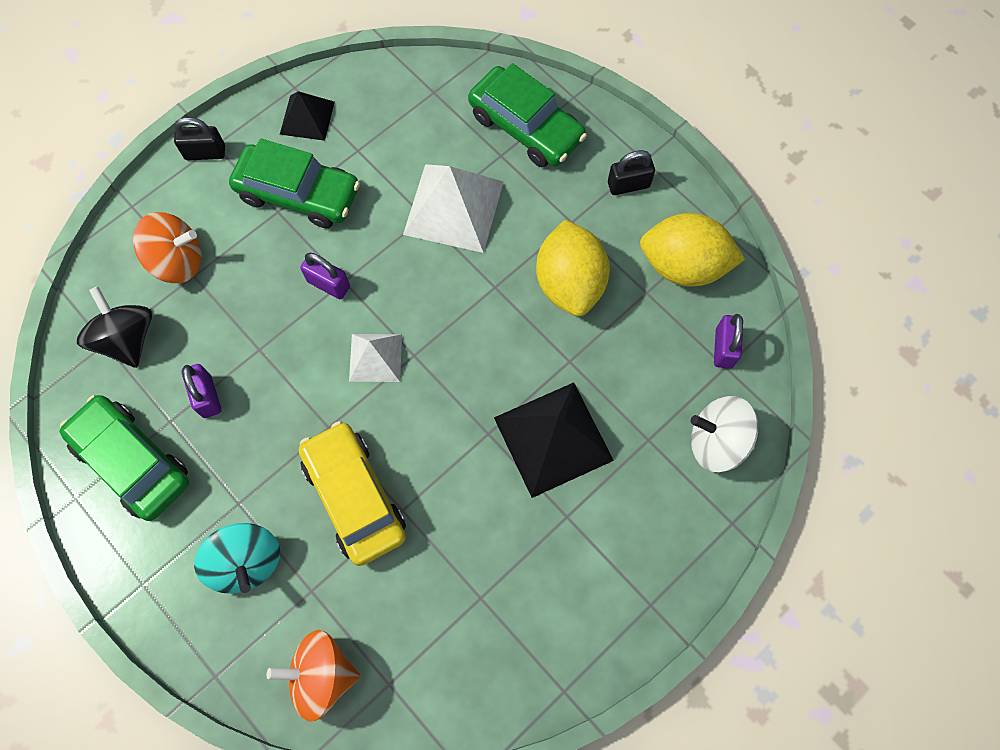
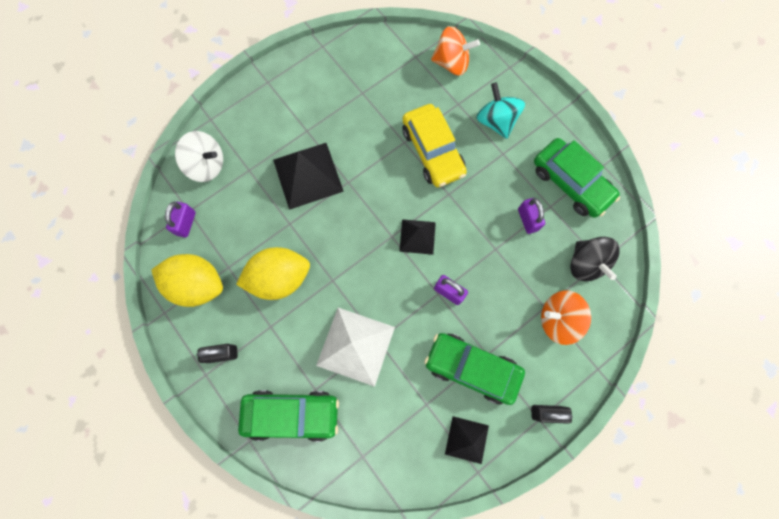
camera: 175 degrees left, 5 degrees up
white pyramid [349,334,402,382] -> black pyramid [399,219,436,255]
green car [468,63,587,167] -> green car turned 135 degrees clockwise [238,390,339,442]
yellow lemon [536,220,610,316] -> yellow lemon turned 75 degrees clockwise [236,247,310,300]

